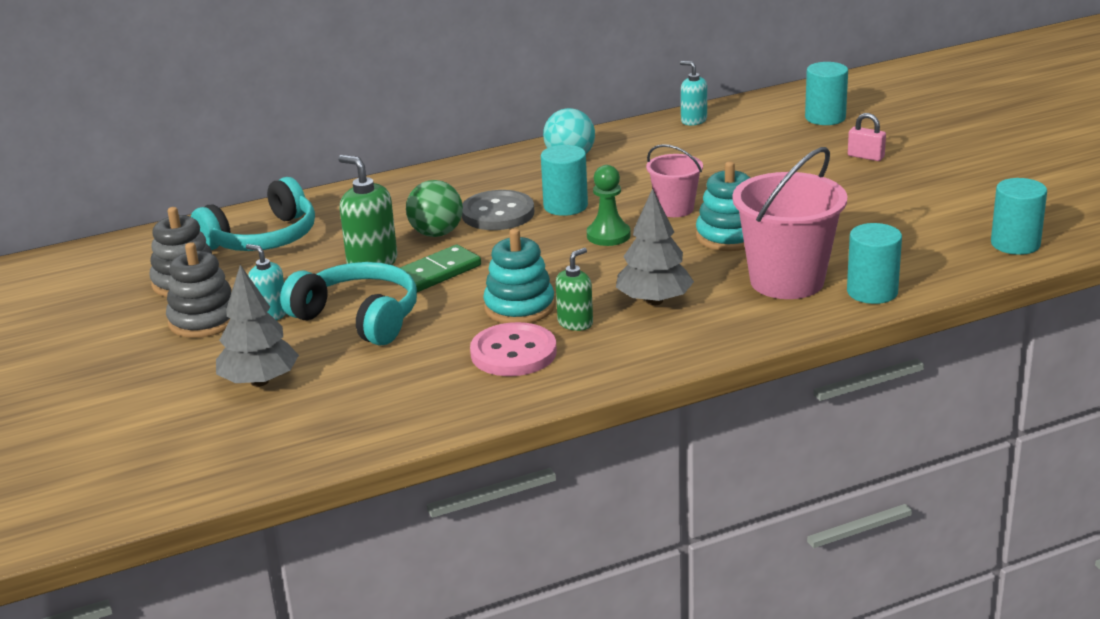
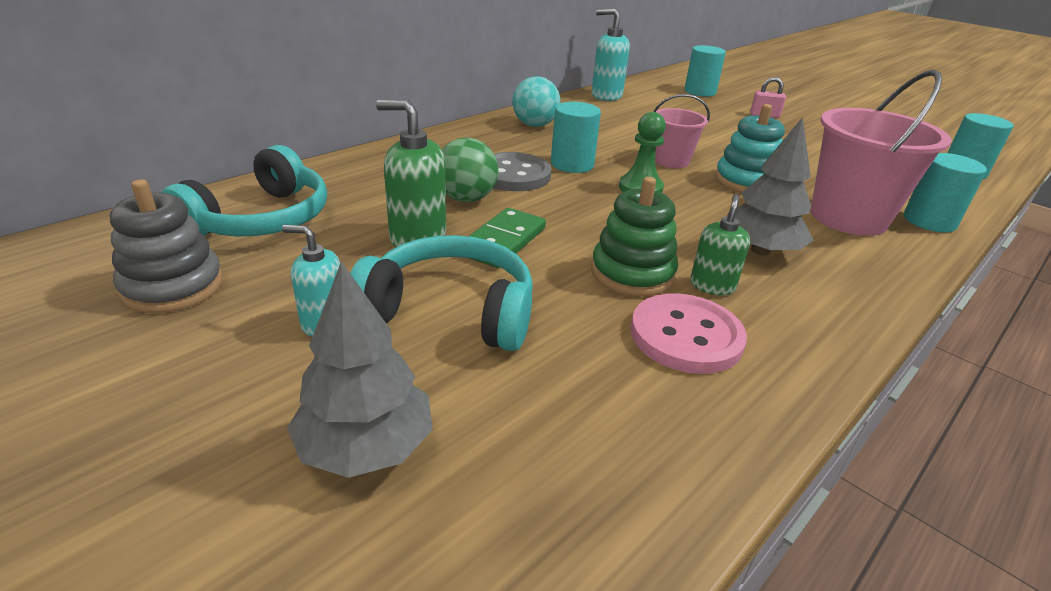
camera: 25 degrees left, 5 degrees up
grey stacking toy [166,242,231,338] -> none
turquoise stacking toy [483,229,555,323] -> green stacking toy [591,177,678,297]
turquoise soap dispenser [680,61,707,126] -> turquoise soap dispenser [591,8,630,101], size x1.57

